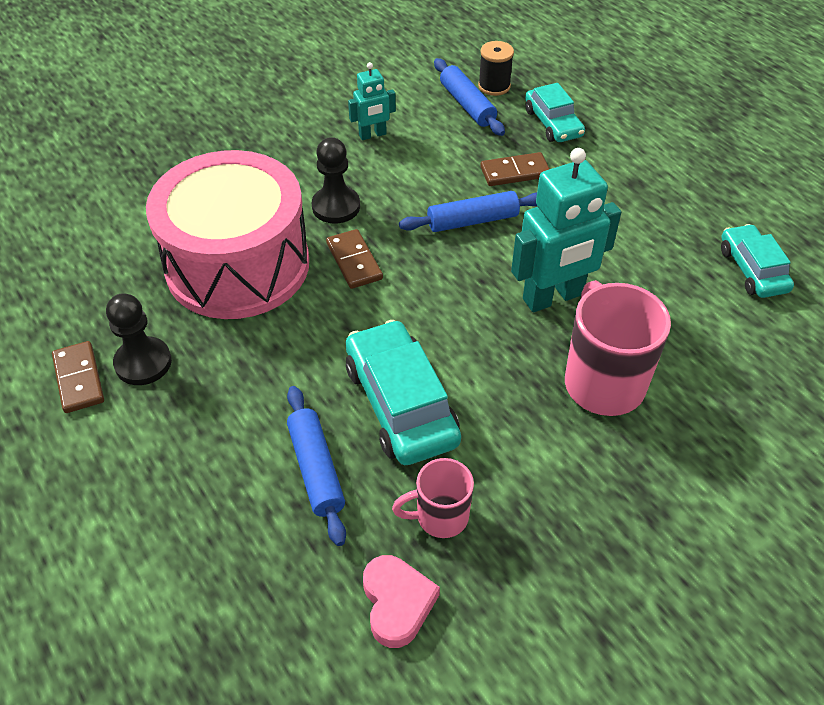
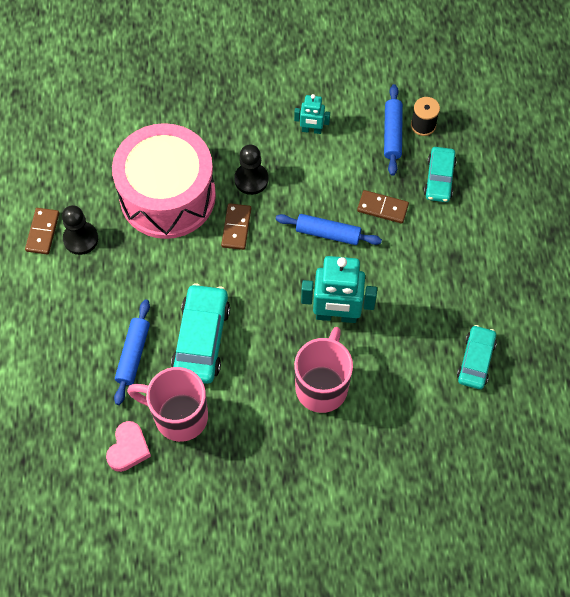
camera: 30 degrees right, 15 degrees up
pink mug [392,458,474,538] -> pink mug [127,367,208,442], size x1.76

